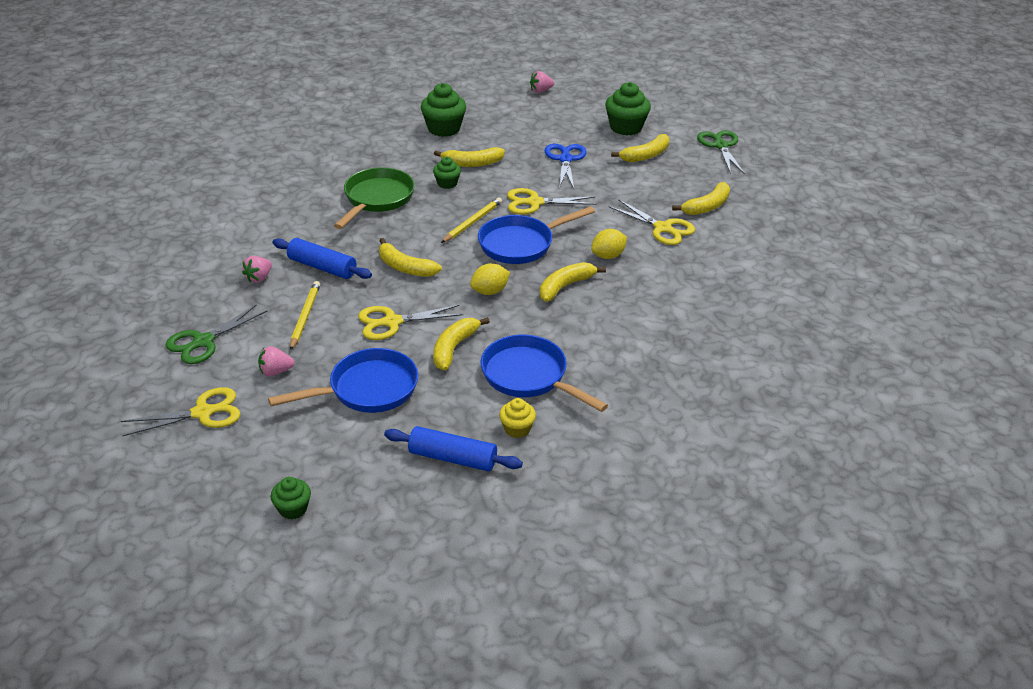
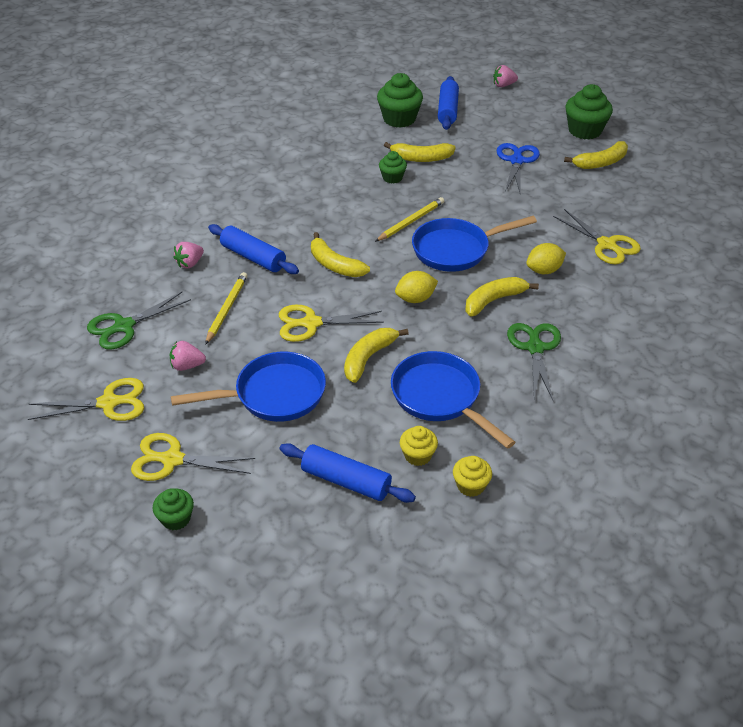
camera: 10 degrees right, 5 degrees up
green pan [334,168,415,229] -> none
yellow scissors [507,188,597,214] -> yellow scissors moved to [131,433,255,481]
yellow banana [672,182,730,215] -> none
green scissors [697,130,745,174] -> green scissors moved to [507,323,561,400]
none -> blue rolling pin [438,76,459,130]
none -> yellow cupcake [453,456,492,497]

